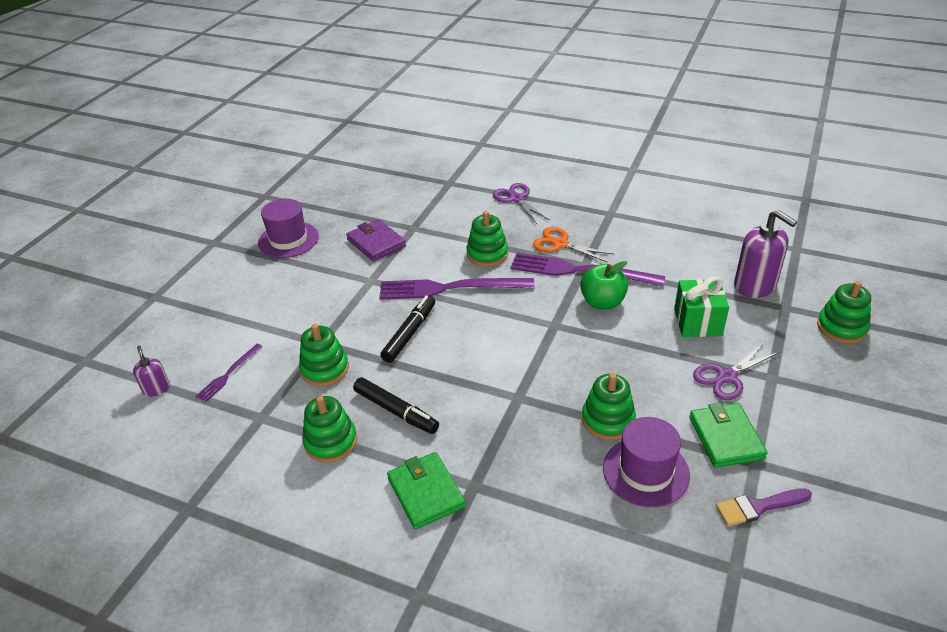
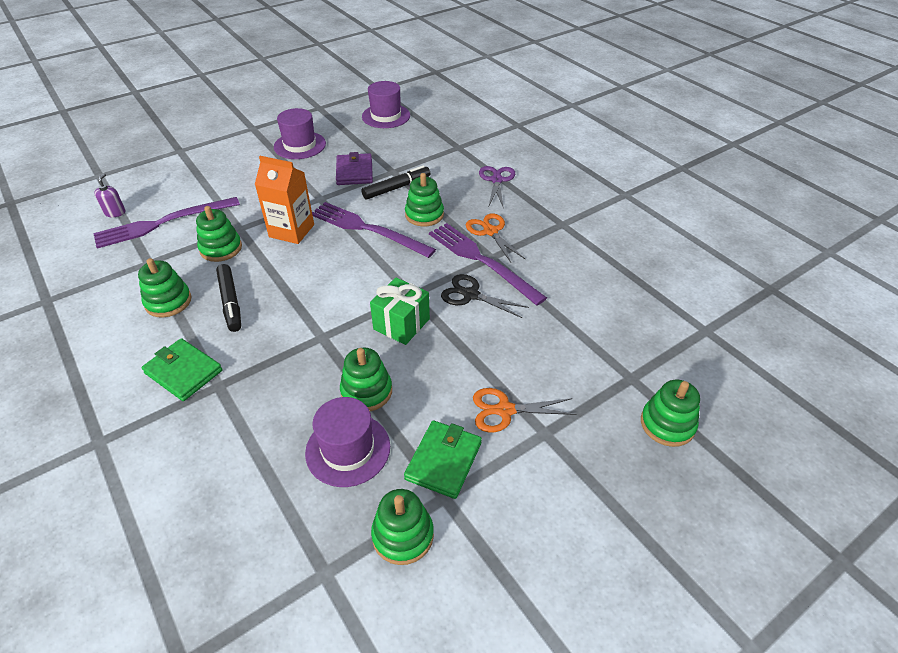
camera: 30 degrees right, 5 degrees up
purple fork [196,344,263,402] -> purple fork [93,197,240,248], size x2.02
black marker [380,295,435,363] -> black marker moved to [361,165,430,199]
green wallet [387,452,466,529] -> green wallet turned 60 degrees counterclockwise [142,338,222,401]
green apple [580,261,628,310] -> black scissors [441,274,529,318]
green gift [674,276,729,337] -> green gift moved to [370,278,430,345]
purple scissors [693,343,780,400] -> orange scissors [473,388,576,432]
purple brush [716,488,812,526] -> green stacking toy [371,489,434,565]
purple soap dispenser [734,210,797,298] -> none
none -> orange carton [255,156,314,244]
none -> purple hat [362,81,410,128]

